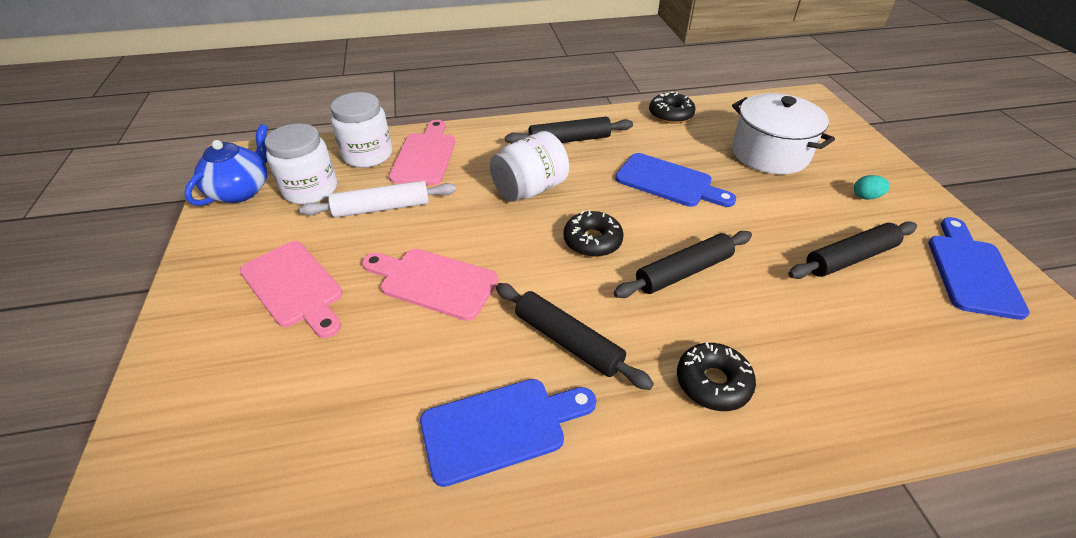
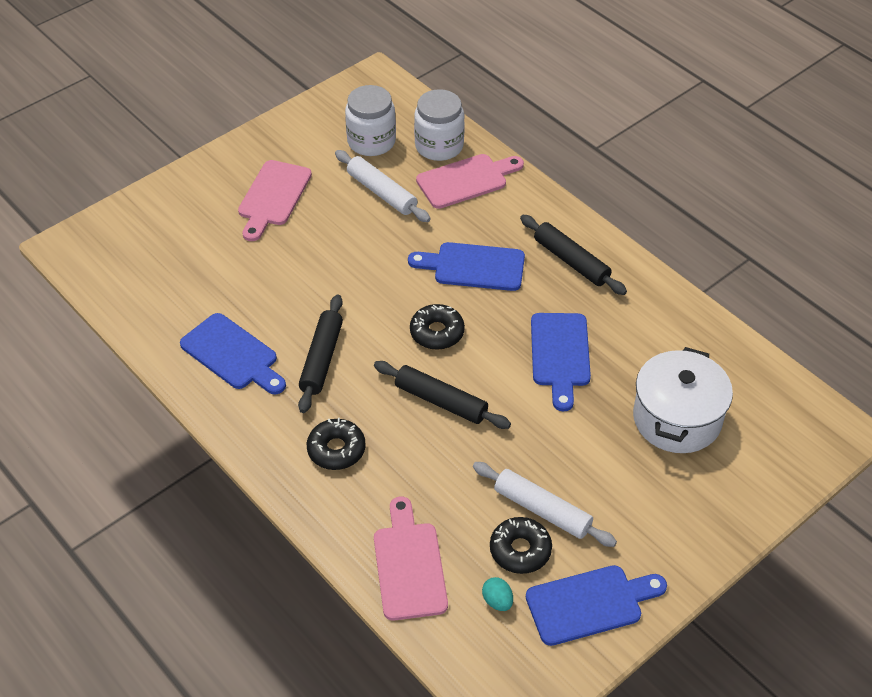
camera: 60 degrees right, 5 degrees up
blue teapot [184,124,268,206] -> none
pink cutting board [362,249,498,321] -> pink cutting board moved to [374,497,448,621]
white jar [490,131,569,202] -> blue cutting board [408,242,525,291]
black donut [649,92,696,124] -> black donut moved to [490,517,552,574]
black rolling pin [788,222,917,279] -> white rolling pin [473,462,617,547]
turquoise egg [854,175,890,200] -> turquoise egg moved to [482,577,513,611]

